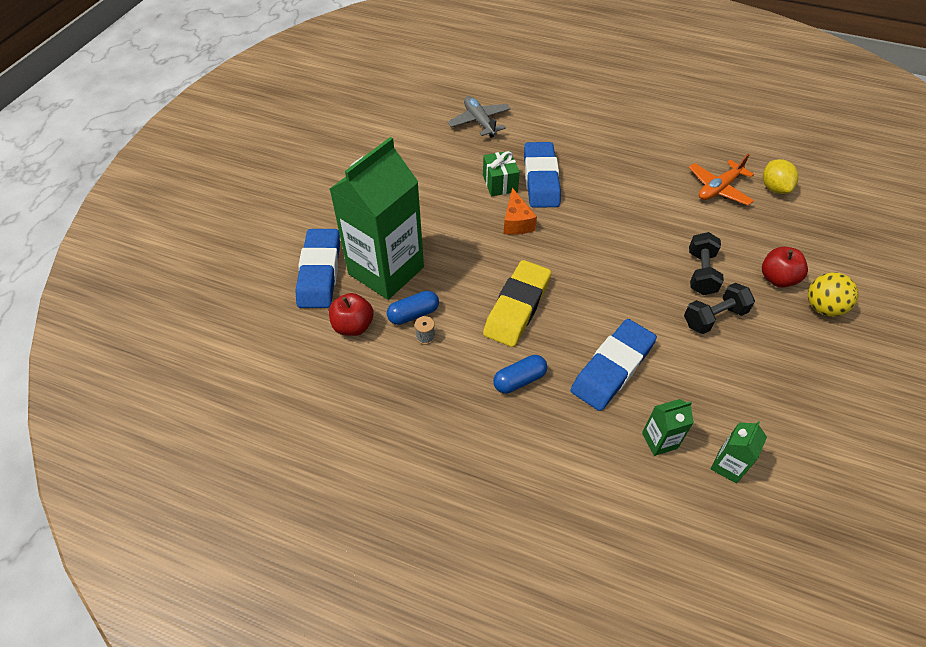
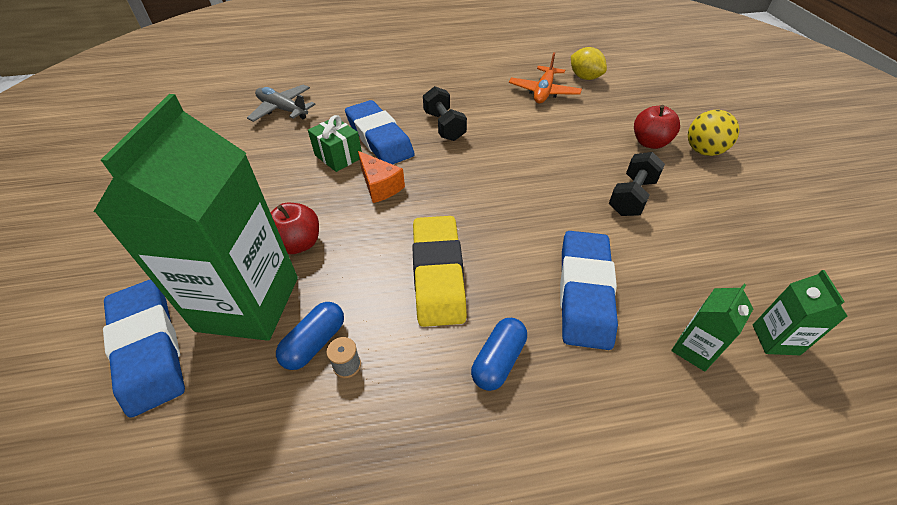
camera: 30 degrees left, 5 degrees down
red apple [329,293,374,336] -> red apple moved to [270,203,319,254]
black dumbbell [689,232,724,295] -> black dumbbell moved to [423,86,467,141]

